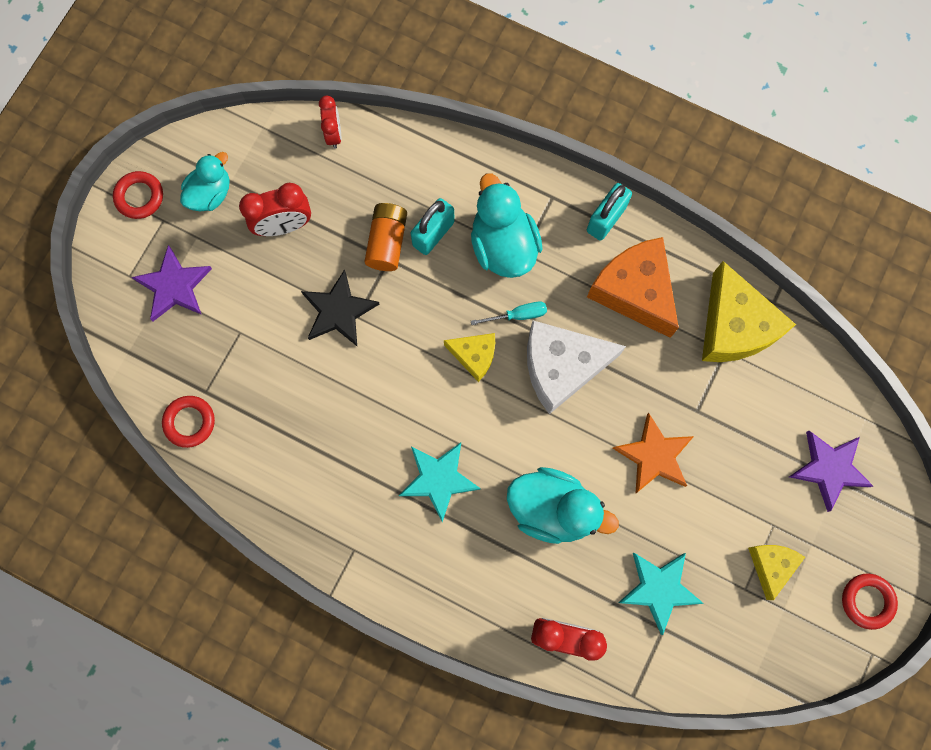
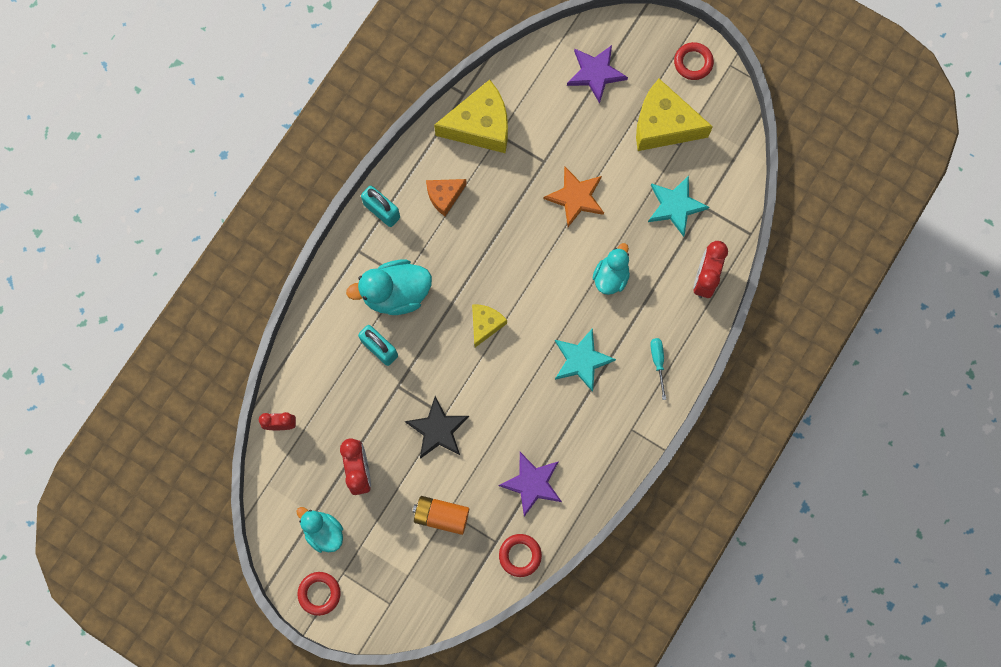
camera: 85 degrees left, 0 degrees up
purple star [132,245,212,321] -> purple star moved to [498,452,562,517]
orange battery [364,203,407,271] -> orange battery moved to [413,496,469,535]
turquoise screwdriver [471,302,547,325] -> turquoise screwdriver moved to [650,338,666,400]
turquoise duck [507,467,619,544] -> turquoise duck [593,243,630,295], size x0.64
white cheese [527,320,626,414] -> none
orange cheese [587,237,679,338] -> orange cheese [426,179,467,216], size x0.55
yellow cheese [748,545,805,600] -> yellow cheese [636,79,713,151], size x1.83

